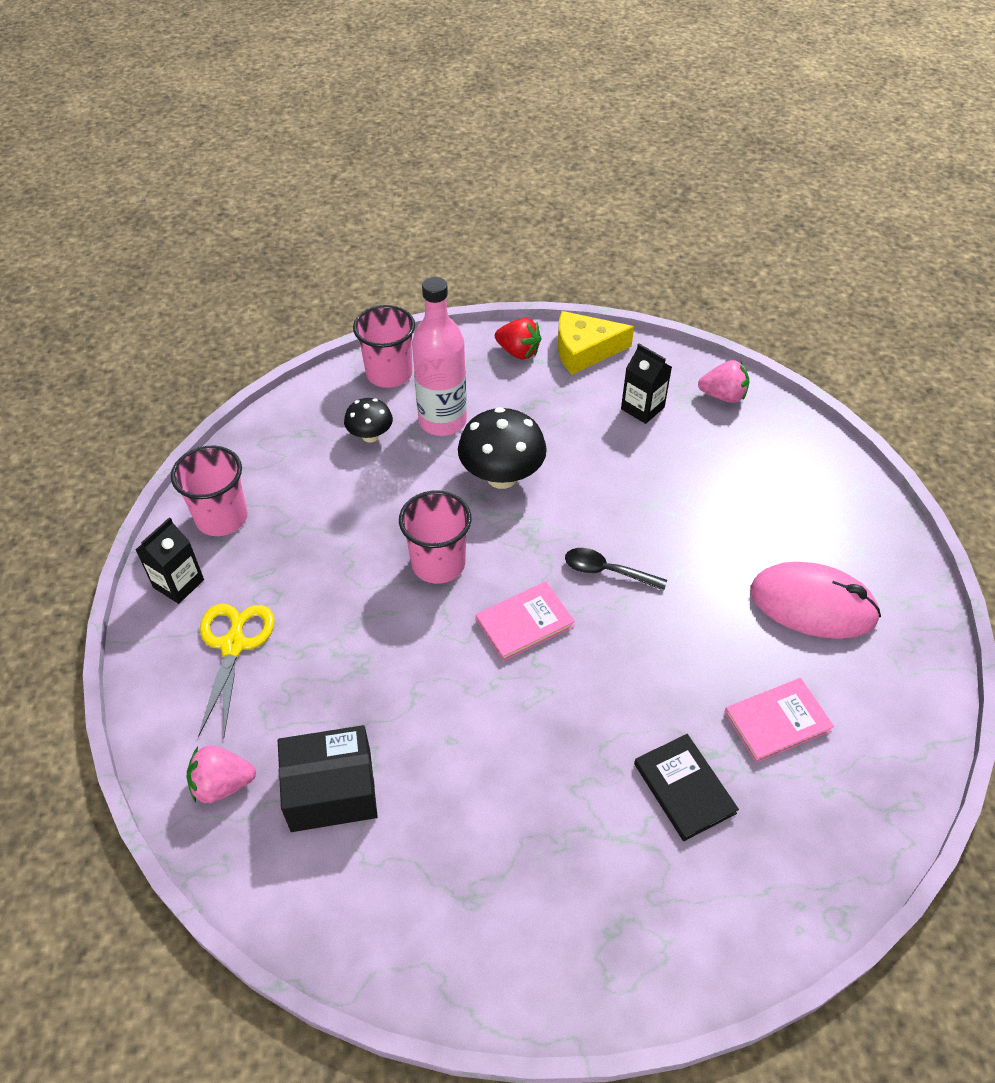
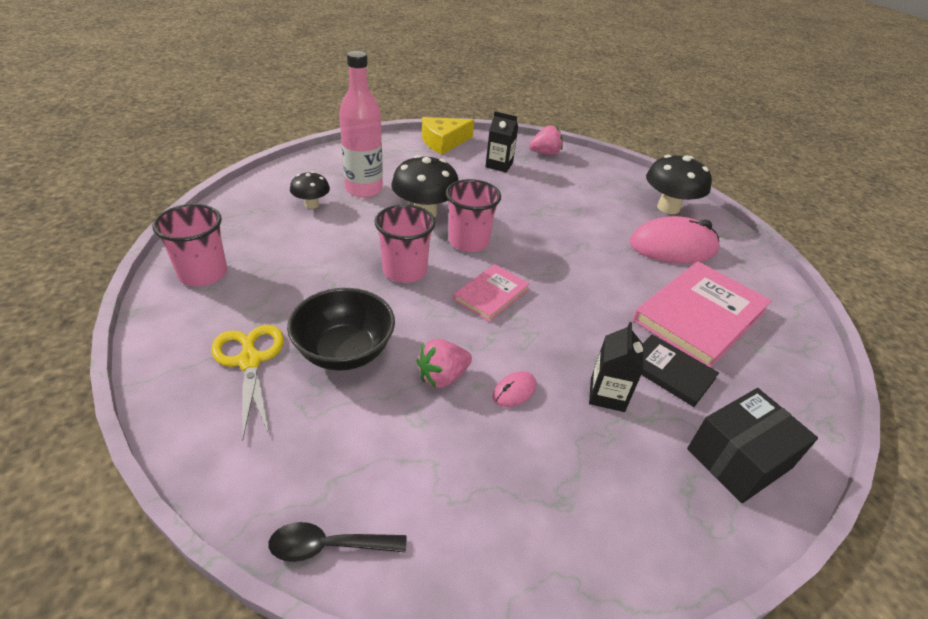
camera: 25 degrees left, 10 degrees down
black carton [136,517,204,604] -> black carton moved to [589,322,643,412]
pink strawberry [187,745,256,803] -> pink strawberry moved to [417,339,472,388]
black box [278,725,378,832] -> black box moved to [687,388,818,503]
pink cup [353,305,415,388] -> pink cup moved to [446,179,501,252]
red strawberry [495,318,542,360] -> none
black spoon [565,548,667,591] -> black spoon moved to [269,522,406,562]
pink book [724,678,834,763] -> pink book [633,261,772,368], size x1.82
none -> black bowl [287,288,395,371]
none -> pink mouse [493,371,536,407]
none -> black mushroom [646,155,712,214]

